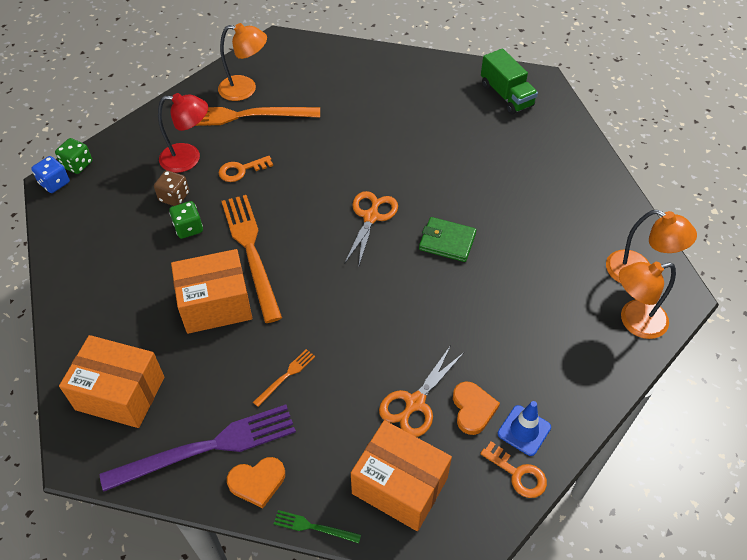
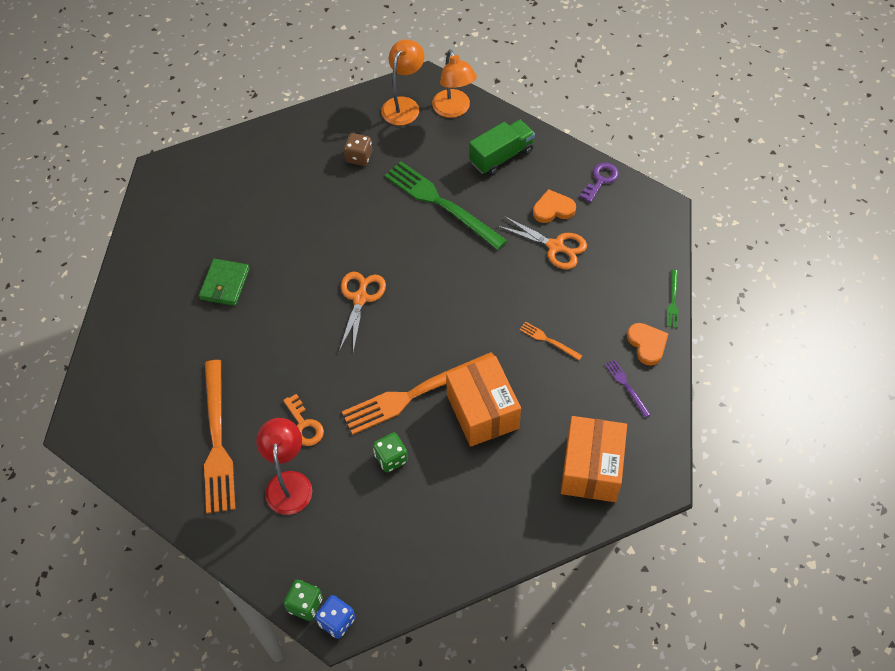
camera: 95 degrees left, 5 degrees up
purple fork [100,404,296,492] -> purple fork [605,359,651,418], size x0.43
brown dice [154,170,189,206] -> brown dice moved to [344,133,372,166]
orange lamp [218,23,267,101] -> none
orange scissors [345,191,398,268] -> orange scissors turned 90 degrees clockwise [339,272,386,352]
orange box [351,420,452,531] -> none
green wallet [419,217,477,262] -> green wallet moved to [199,259,250,306]
orange key [480,441,547,498] -> purple key [580,163,619,203]
green truck [481,48,538,114] -> green truck moved to [469,120,535,176]
blue traffic cone [498,401,551,456] -> none
none -> green fork [385,161,507,250]

